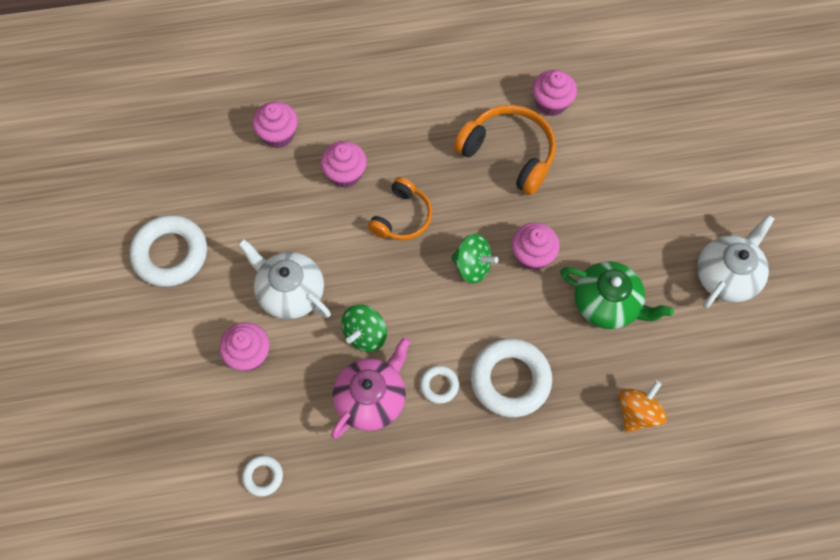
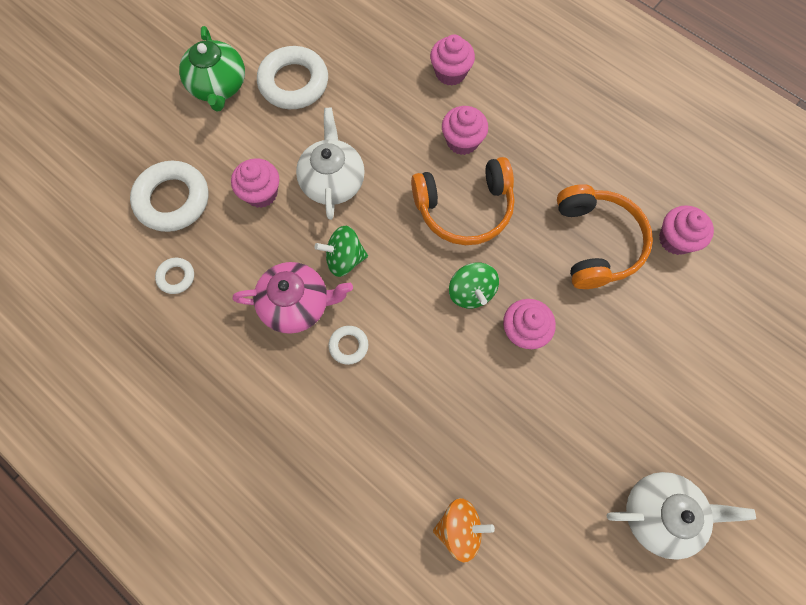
camera: 50 degrees right, 5 degrees up
orange headphones [368,177,432,241] -> orange headphones [411,157,515,245], size x1.54
white ring [471,338,552,417] -> white ring moved to [130,161,208,232]
green teapot [560,261,674,329] -> green teapot moved to [179,26,245,111]

